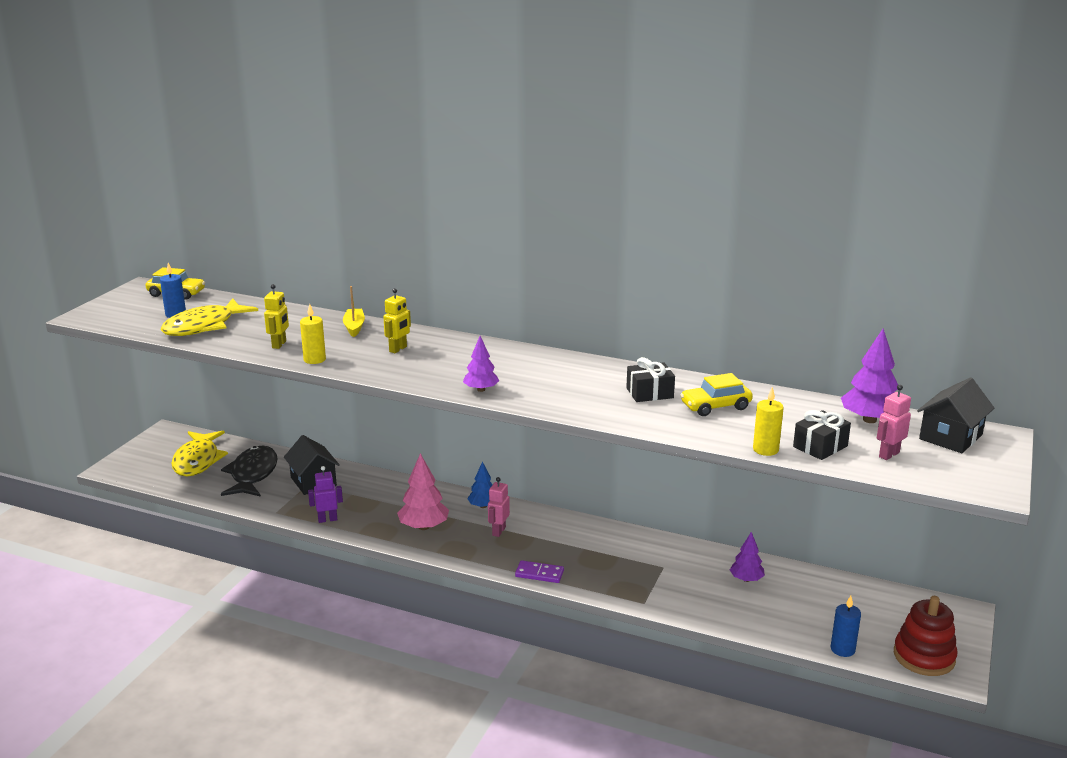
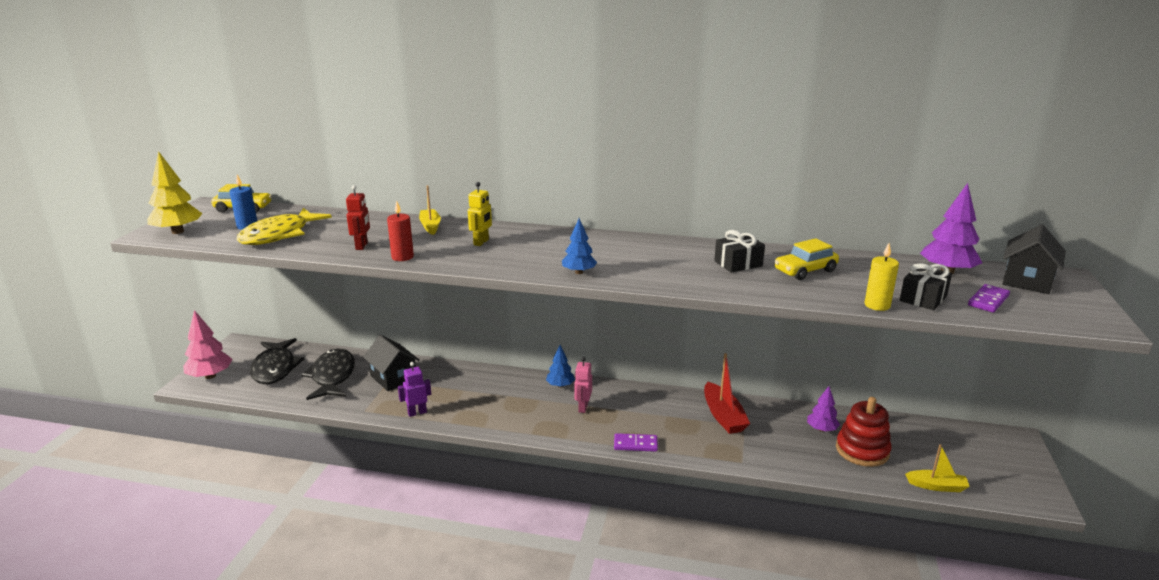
camera: 10 degrees left, 0 degrees up
yellow fish [172,431,228,476] -> black fish [250,338,304,384]
yellow robot [264,284,289,349] -> red robot [346,185,370,250]
yellow candle [300,304,326,364] -> red candle [387,201,414,261]
pink tree [397,453,449,530] -> pink tree moved to [183,310,232,379]
purple tree [463,336,499,392] -> blue tree [562,218,597,274]
blue candle [831,596,861,657] -> yellow boat [905,444,970,492]
pink robot [877,385,911,460] -> purple domino [968,284,1010,313]
red stacking toy [894,596,957,676] -> red stacking toy moved to [836,397,892,467]
none -> yellow tree [147,151,203,234]
none -> red boat [704,353,750,434]

